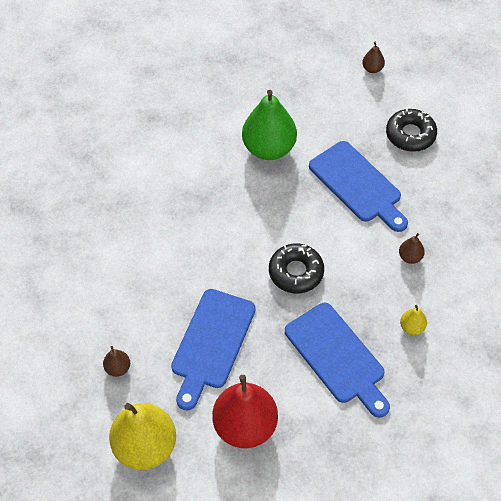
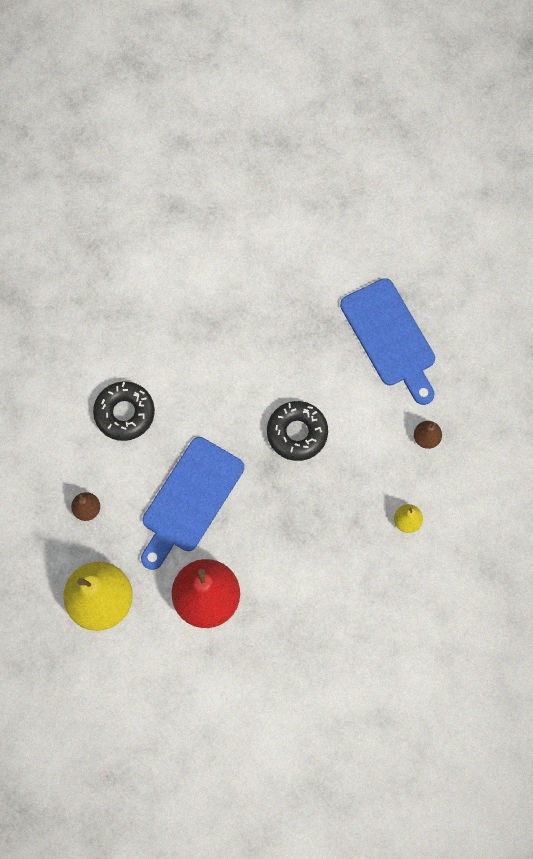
camera: 10 degrees right, 15 degrees up
green pear [242,90,297,160] -> none
blue cutting board [285,303,390,418] -> none
brown pear [362,42,385,73] -> none
black donut [386,108,437,152] -> black donut moved to [93,381,155,441]

